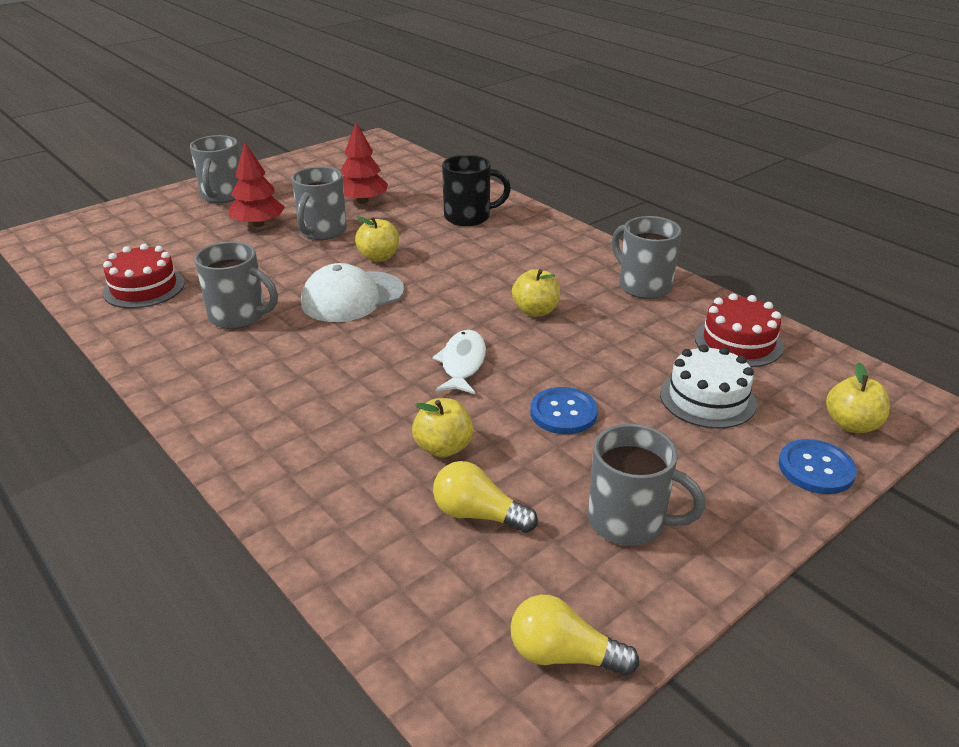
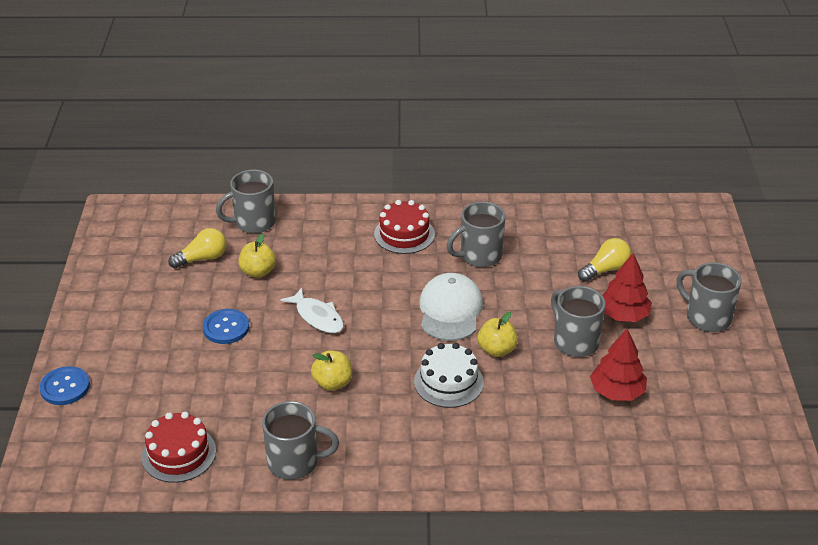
camera: 130 degrees right, 5 degrees up
red cake [102,244,185,308] -> red cake moved to [374,200,435,254]
black mug [442,155,511,226] -> none
yellow light bulb [510,595,639,676] -> yellow light bulb moved to [578,238,631,282]
grey mug [588,424,705,546] -> grey mug moved to [216,170,276,233]
white cake [660,344,757,429] -> white cake moved to [414,343,484,408]
yellow apple [826,362,890,433] -> none

